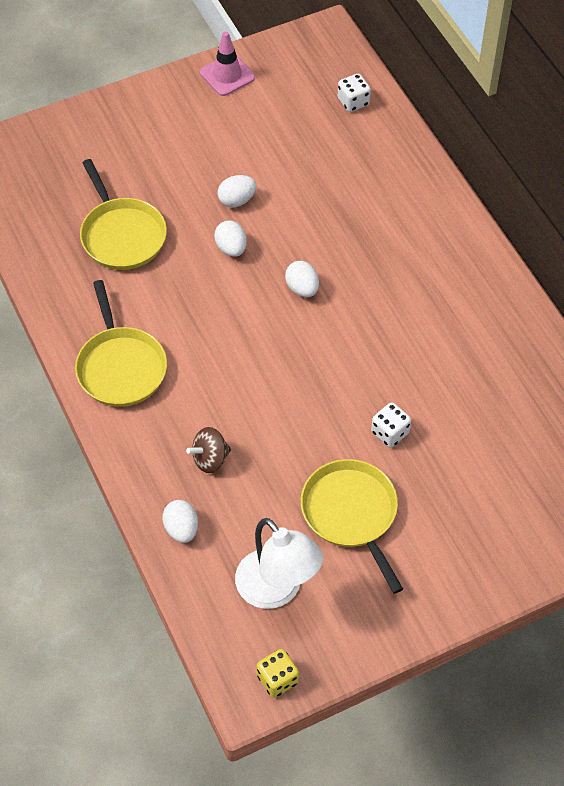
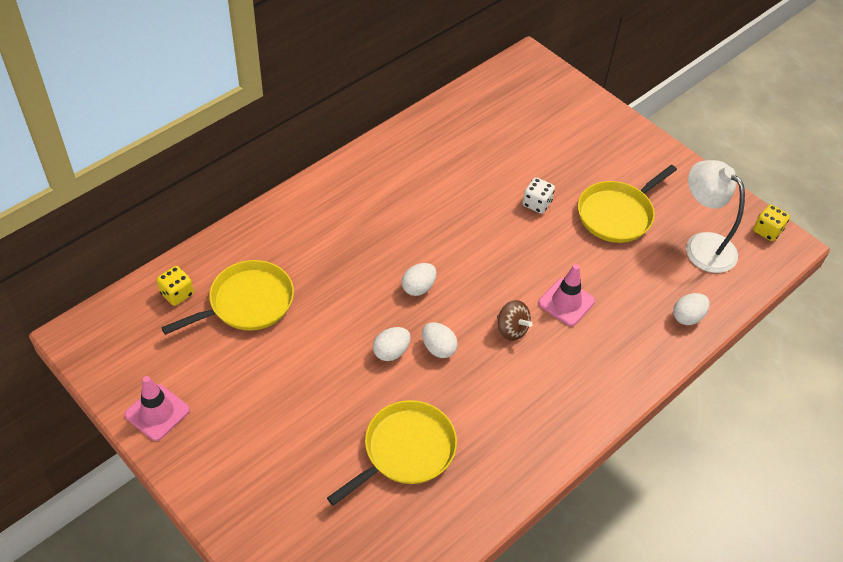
camera: 110 degrees left, 5 degrees down
yellow pan [75,280,167,407] -> yellow pan moved to [161,260,294,335]
brown spinning top [186,427,231,473] -> brown spinning top moved to [497,300,533,341]
white egg [218,175,257,208] -> white egg moved to [422,322,458,358]
white lamp [235,518,323,609] -> white lamp turned 75 degrees counterclockwise [686,160,745,273]
white dice [338,74,371,112] -> yellow dice [157,266,194,306]
none -> pink traffic cone [538,264,595,326]

